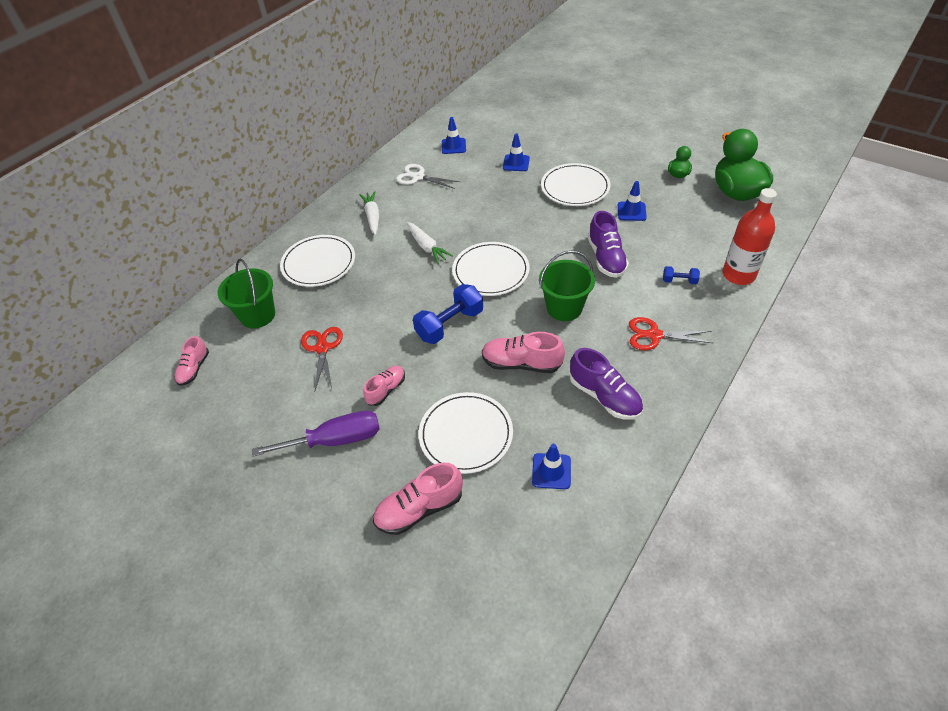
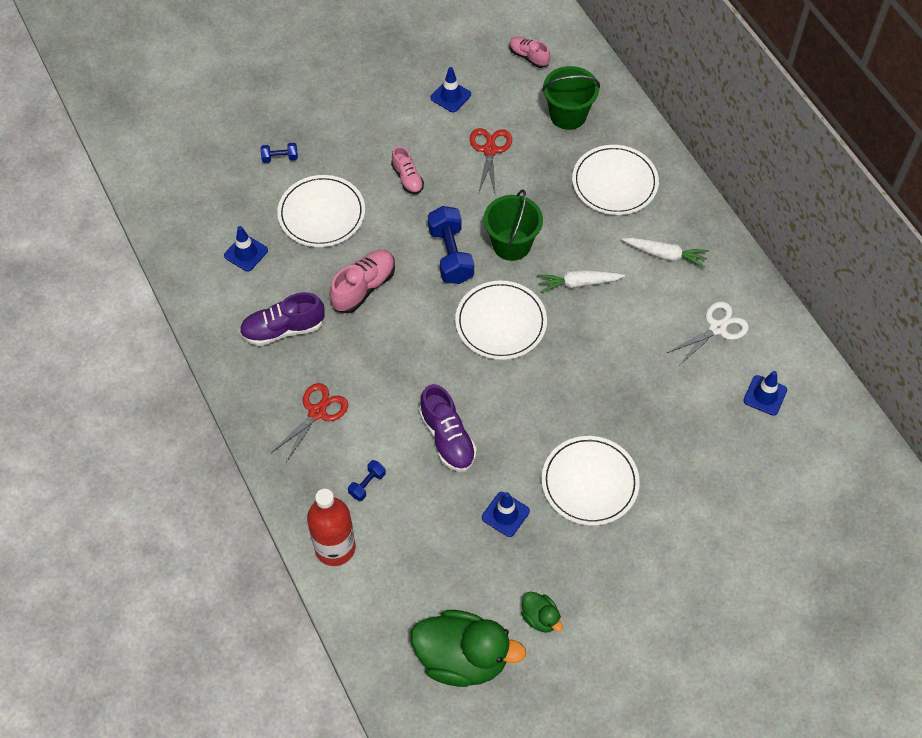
camera: 115 degrees right, 10 degrees up
purple screwdriver [252,411,380,457] -> none
red scissors [301,327,343,390] -> red scissors turned 105 degrees counterclockwise [470,128,512,194]
pink shoe [373,463,463,535] -> blue dumbbell [261,143,298,163]
blue traffic cone [503,134,530,171] -> blue traffic cone moved to [431,67,471,112]
green bucket [539,250,595,321] -> green bucket moved to [484,190,543,261]
purple shoe [588,211,629,278] -> purple shoe turned 135 degrees counterclockwise [419,384,477,472]

